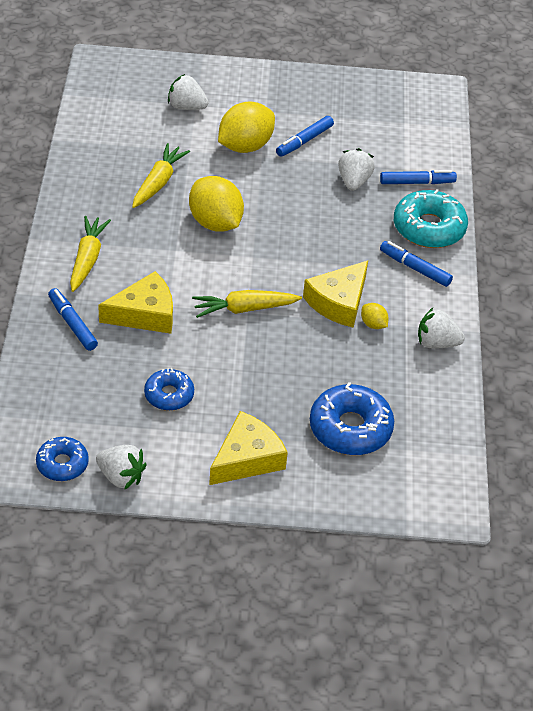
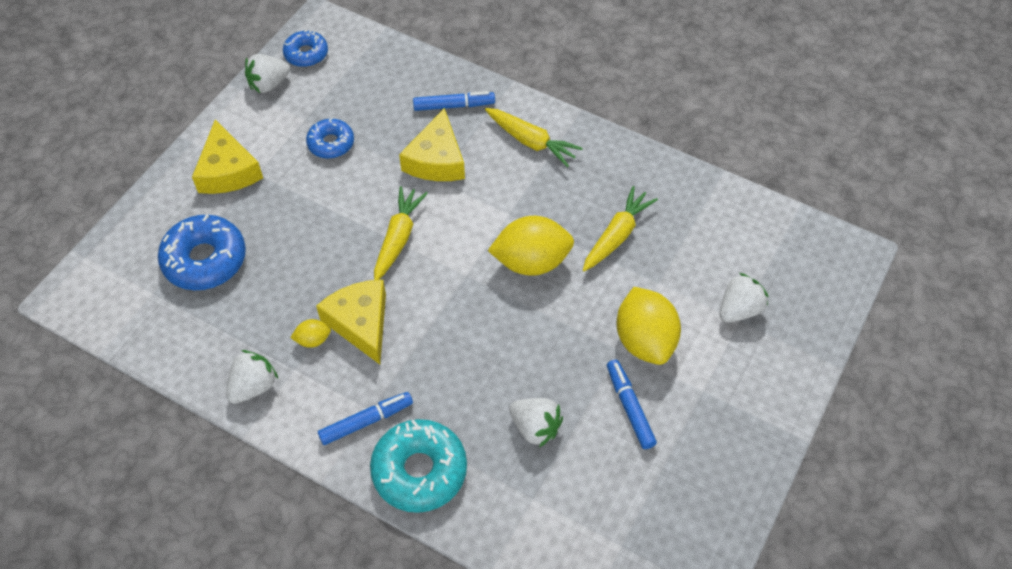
camera: 120 degrees right, 10 degrees up
yellow carrot [132,143,190,208] -> yellow carrot turned 105 degrees counterclockwise [583,186,658,272]
blue marker [380,170,457,184] -> none

